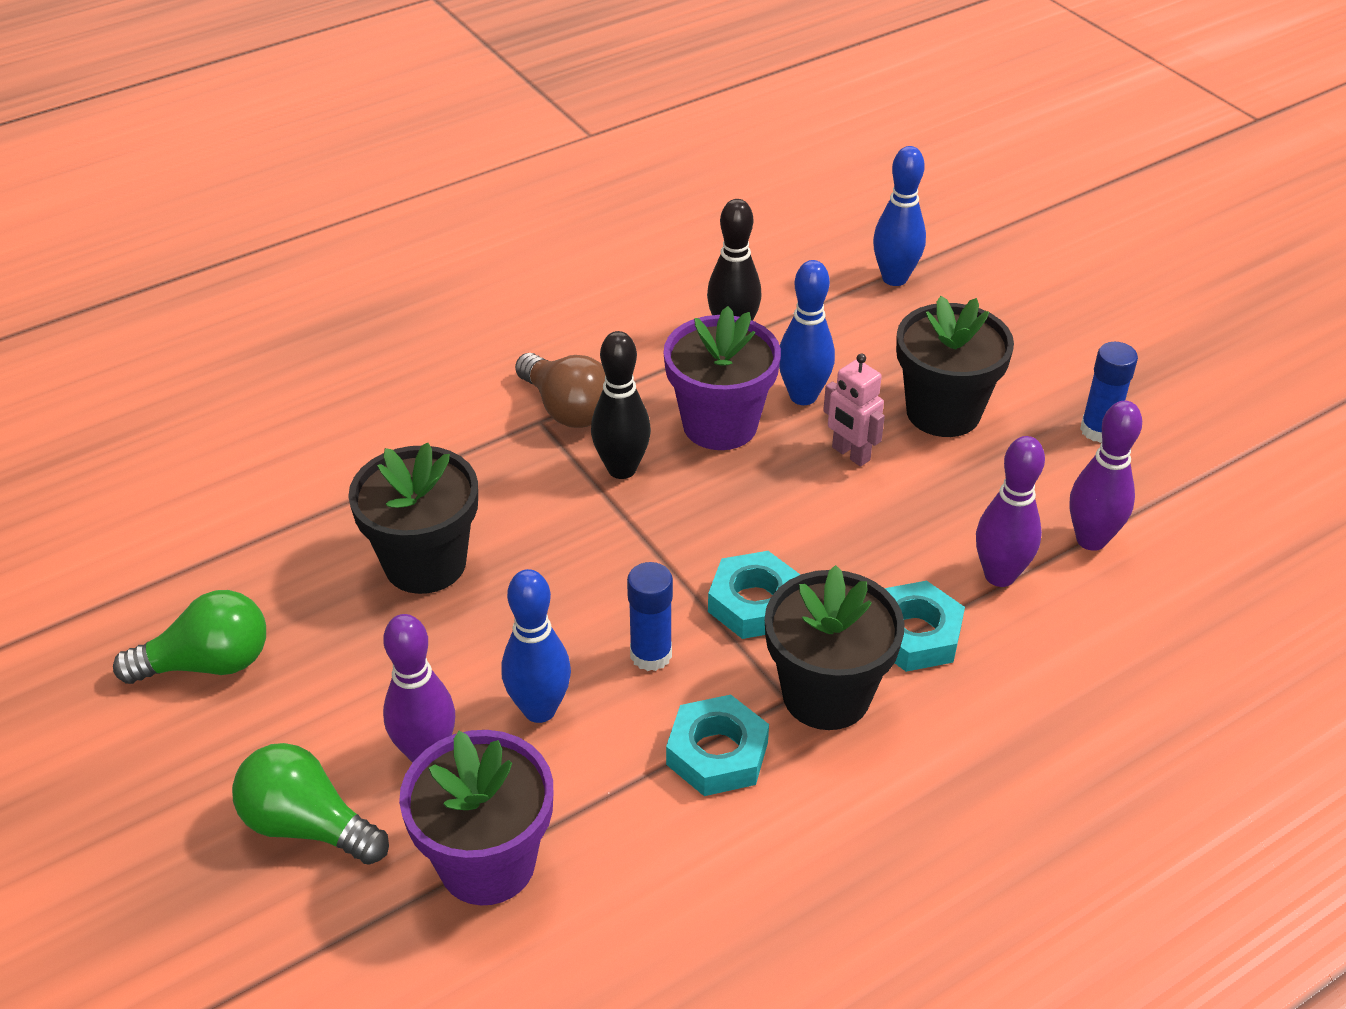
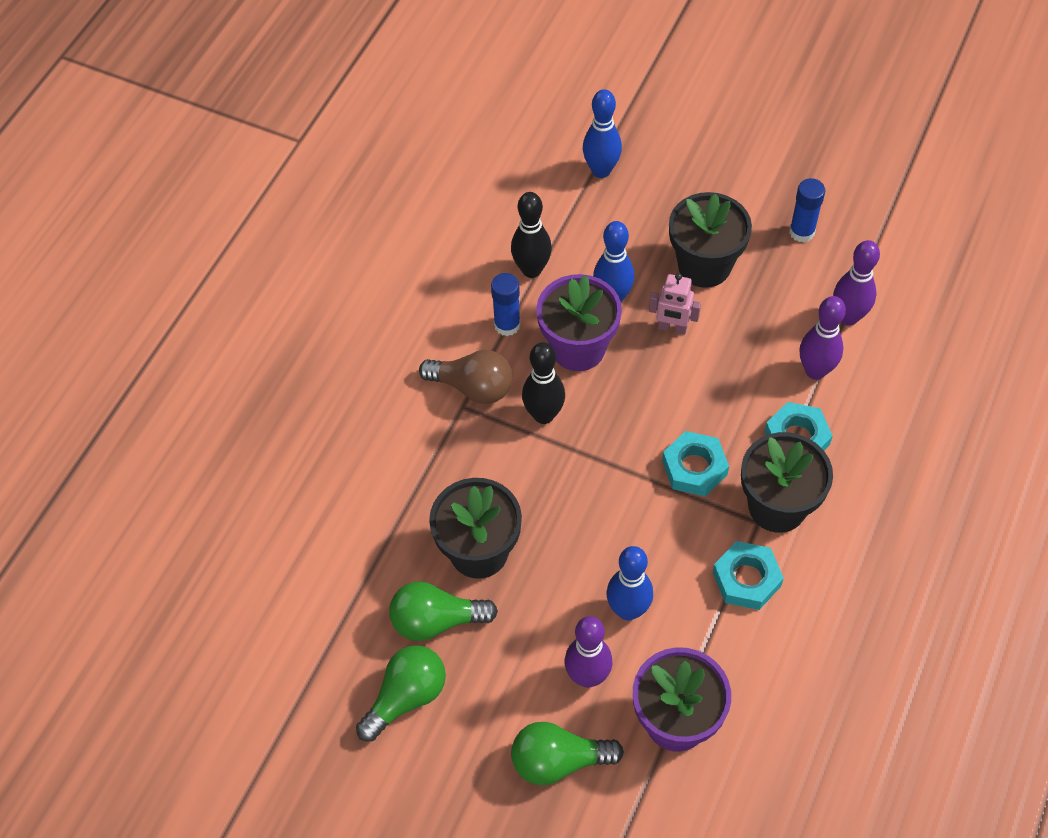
camera: 30 degrees left, 15 degrees up
blue glue stick [627,562,673,671] -> blue glue stick moved to [491,273,521,336]
none -> green light bulb [389,582,498,641]

